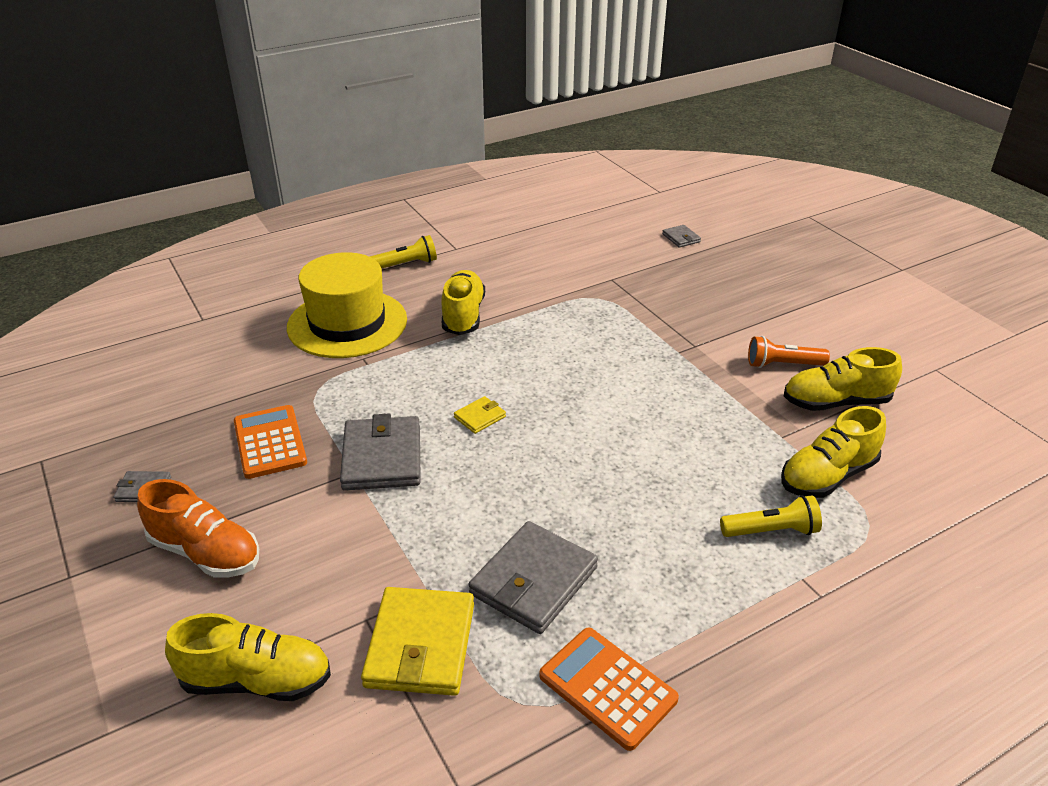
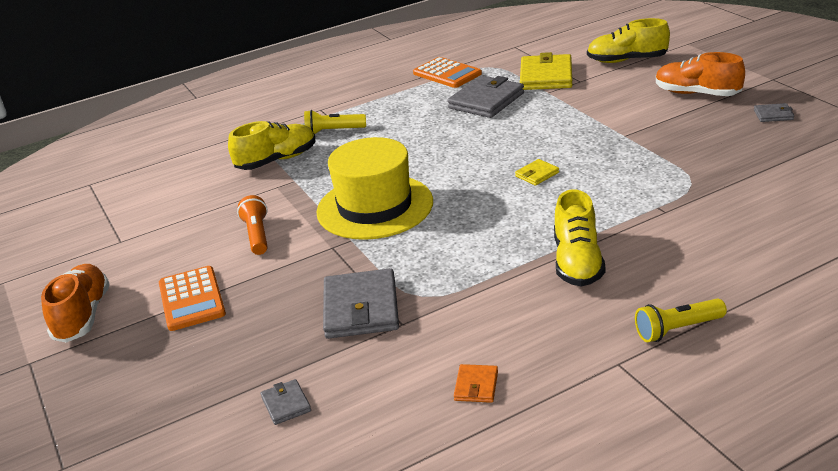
camera: 175 degrees left, 5 degrees down
orange calculator [234,405,307,479] -> orange calculator moved to [159,266,226,331]
yellow hat [287,252,407,358] -> yellow hat moved to [316,137,433,240]
grey wallet [340,413,421,491] -> grey wallet moved to [323,268,399,339]
orange flashlight [748,336,830,368] -> orange flashlight turned 105 degrees counterclockwise [237,195,268,255]
yellow shoe [784,347,902,411] -> none
none -> orange shoe [41,264,110,343]
none -> orange wallet [454,364,498,403]

